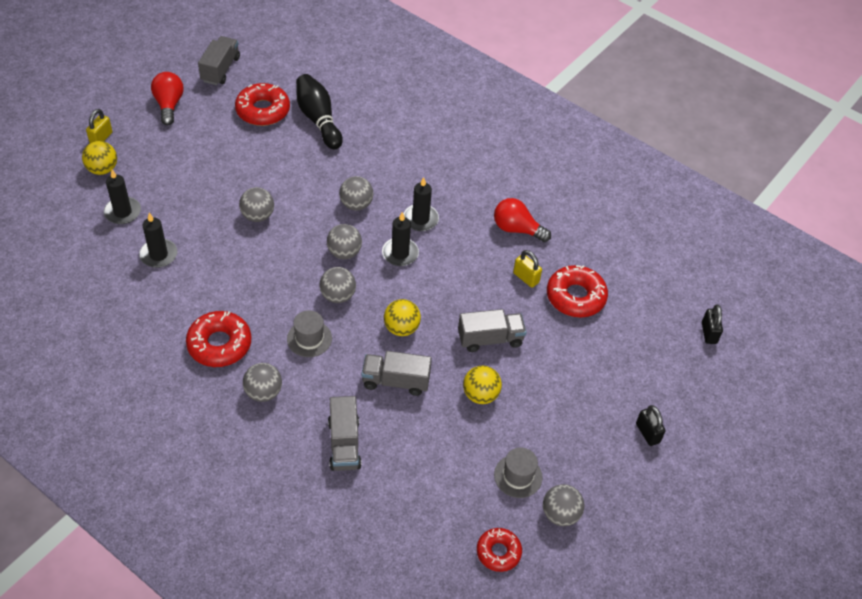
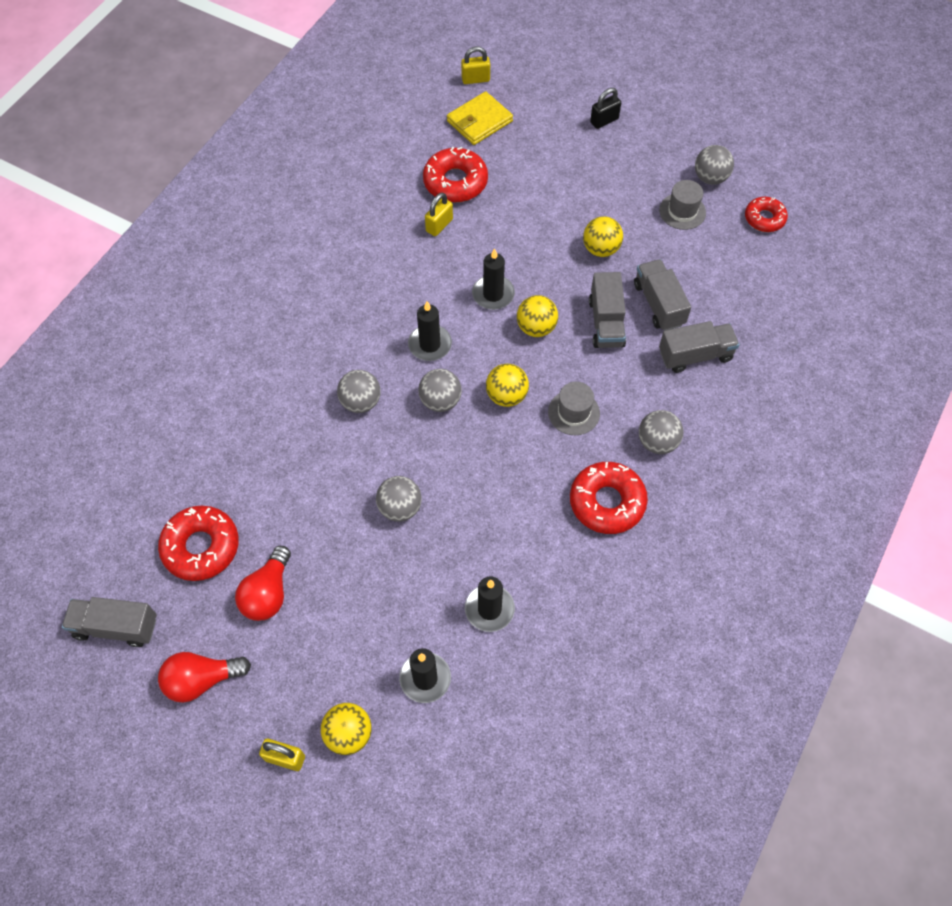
camera: 95 degrees left, 10 degrees up
black bowling pin [296,74,343,149] -> none
grey ball [320,267,356,303] -> yellow ball [486,364,529,407]
black candle [403,177,439,231] -> black candle moved to [472,248,515,310]
grey truck [458,309,527,352] -> grey truck moved to [634,259,691,331]
red light bulb [494,198,551,242] -> red light bulb moved to [235,546,291,621]
black padlock [702,304,723,344] -> yellow padlock [461,47,490,84]
none -> yellow wallet [447,91,513,145]

